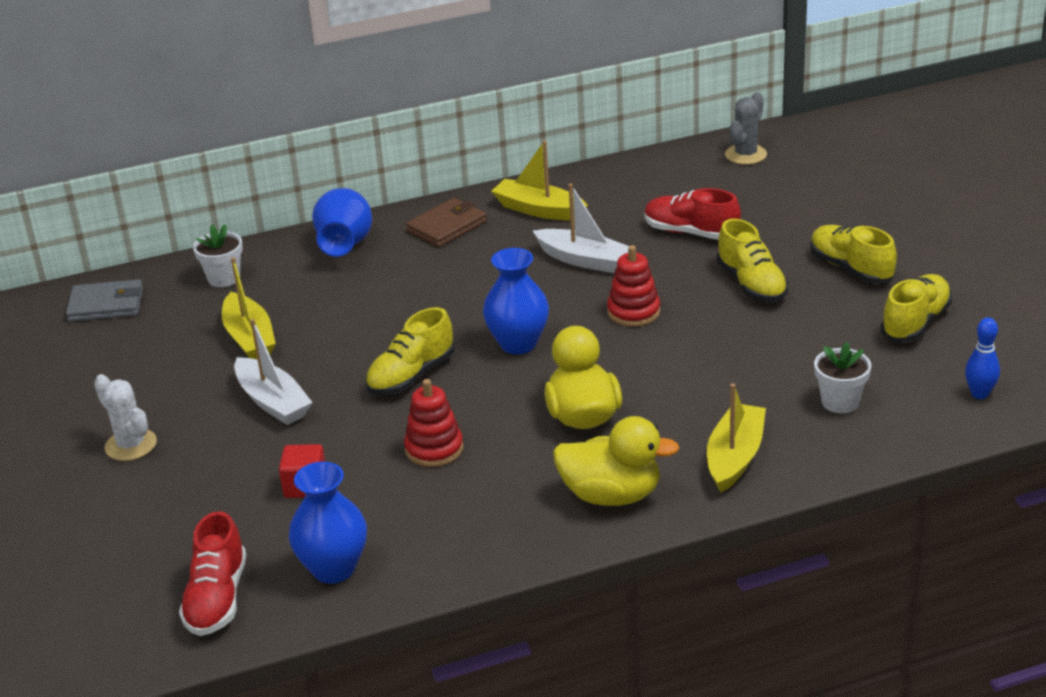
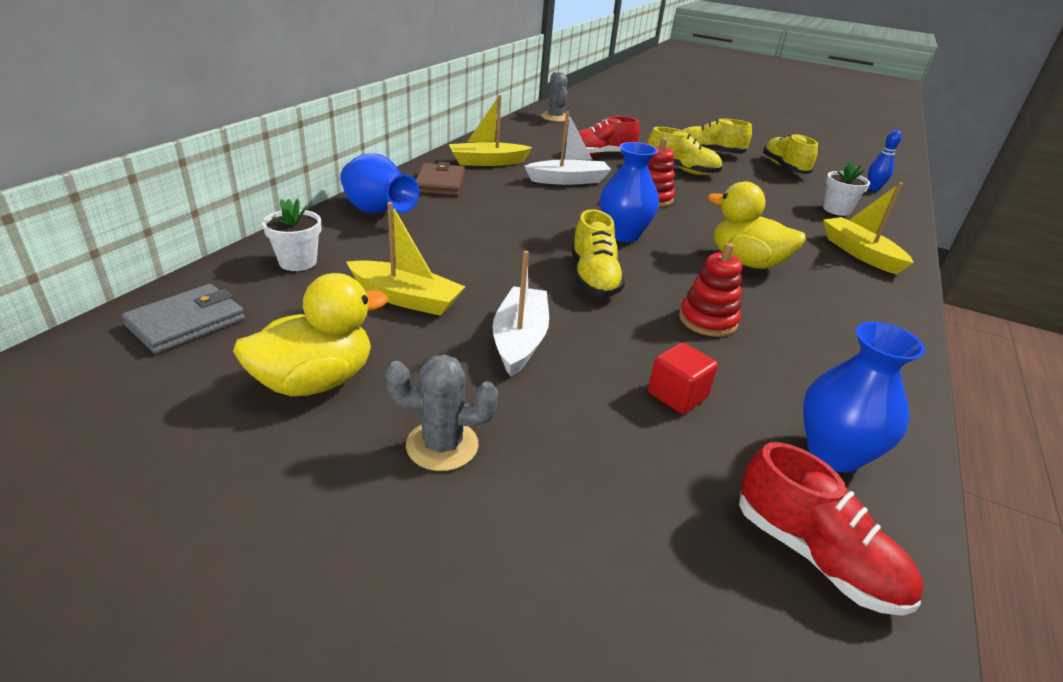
camera: 50 degrees left, 0 degrees up
white cactus [94,374,157,461] -> grey cactus [385,354,498,471]
white boat [234,319,313,425] -> white boat turned 90 degrees counterclockwise [493,250,549,377]
yellow duck [553,416,680,506] -> yellow duck moved to [233,273,388,397]

